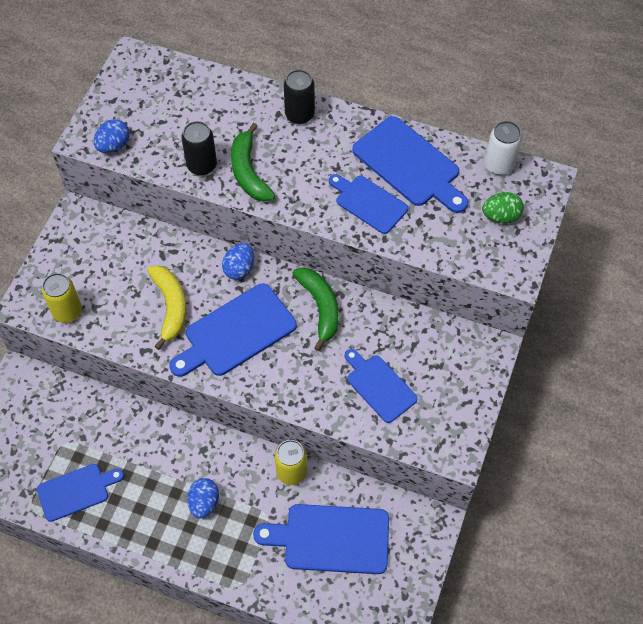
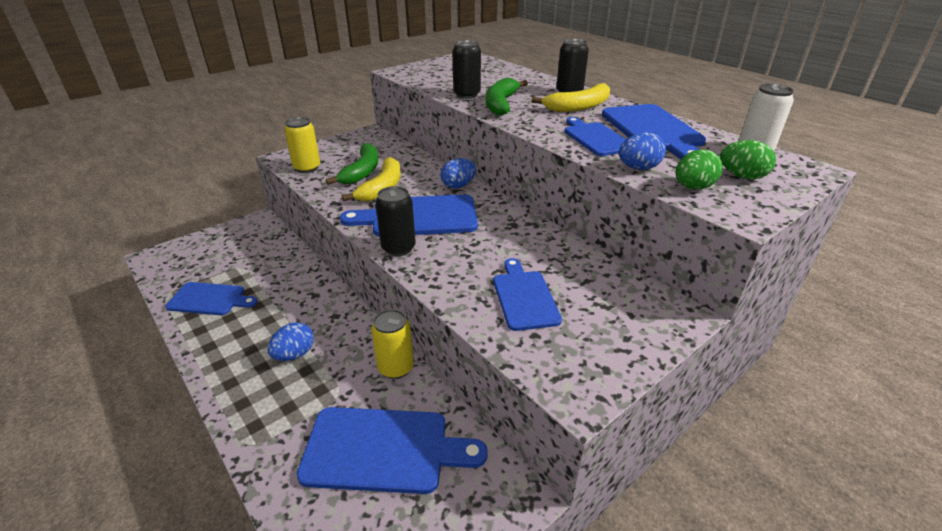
camera: 30 degrees right, 25 degrees down
blue egg [94,119,130,153] -> blue egg moved to [619,132,666,170]
blue cutting board [253,504,389,574] -> blue cutting board turned 150 degrees clockwise [297,407,488,494]
green banana [292,267,339,351] -> green banana moved to [326,143,378,185]
none -> black can [375,186,416,256]
none -> yellow banana [532,83,610,112]
none -> green egg [676,149,723,189]

